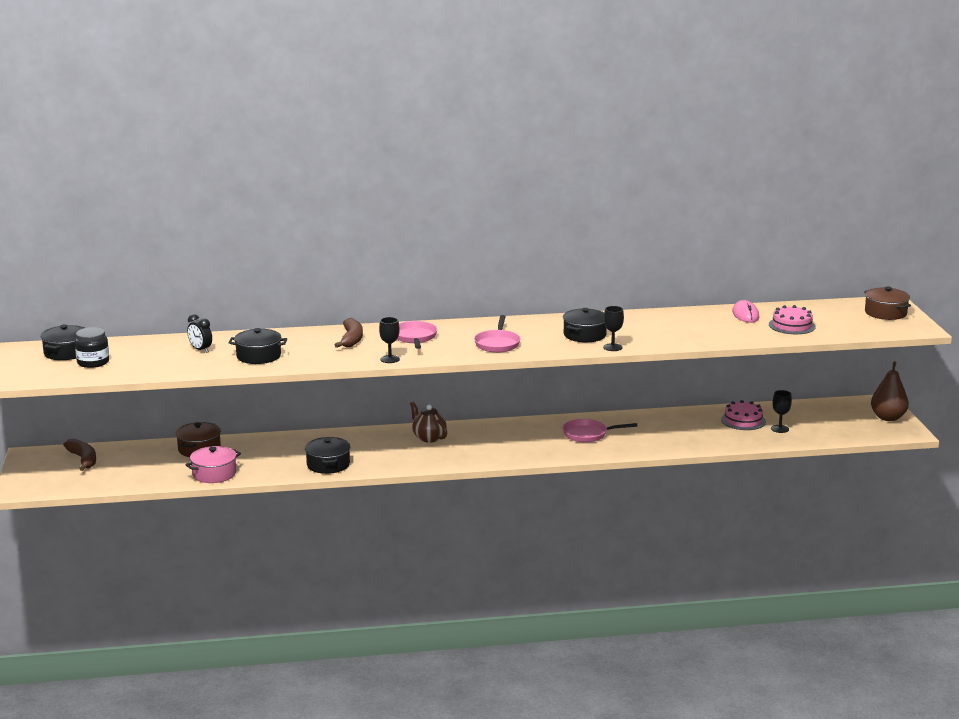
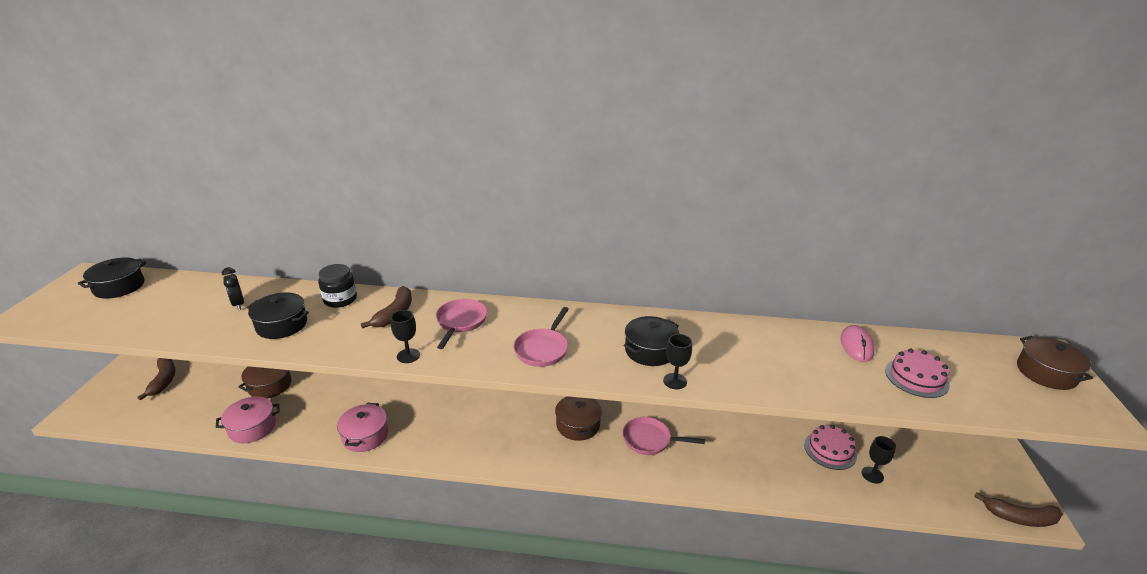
camera: 15 degrees right, 10 degrees up
black jar [75,327,109,368] -> black jar moved to [318,264,357,308]
black pot [305,437,351,474] -> pink pot [337,403,388,452]
brown teapot [410,402,447,443] -> none
brown pear [871,361,909,421] -> none
none -> brown pot [555,396,602,441]
none -> brown banana [974,492,1063,527]

